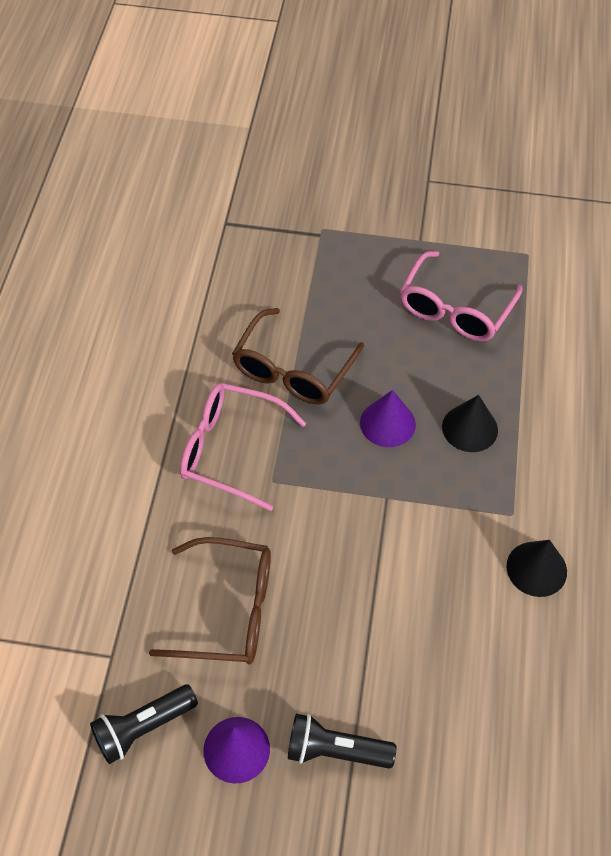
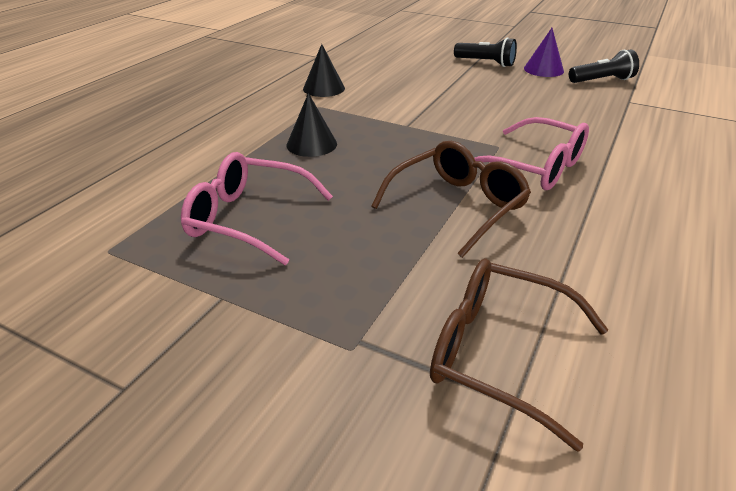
camera: 160 degrees left, 20 degrees down
brown glasses [149,537,271,664] -> brown glasses moved to [430,258,608,452]
purple cone [360,390,416,447] -> none
pink glasses [400,251,523,341] -> pink glasses turned 120 degrees counterclockwise [181,152,333,265]

